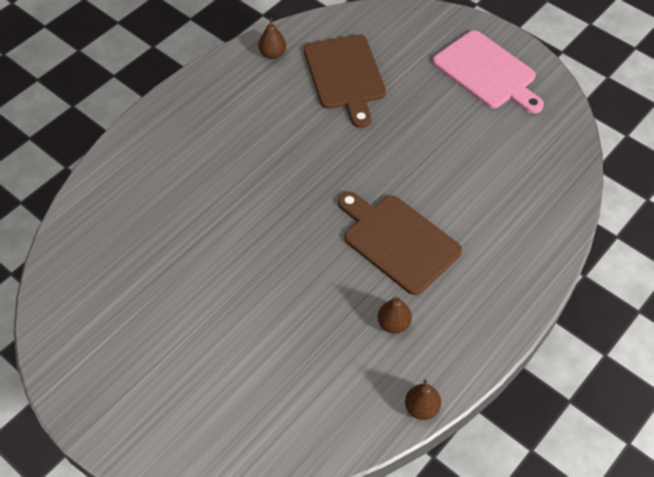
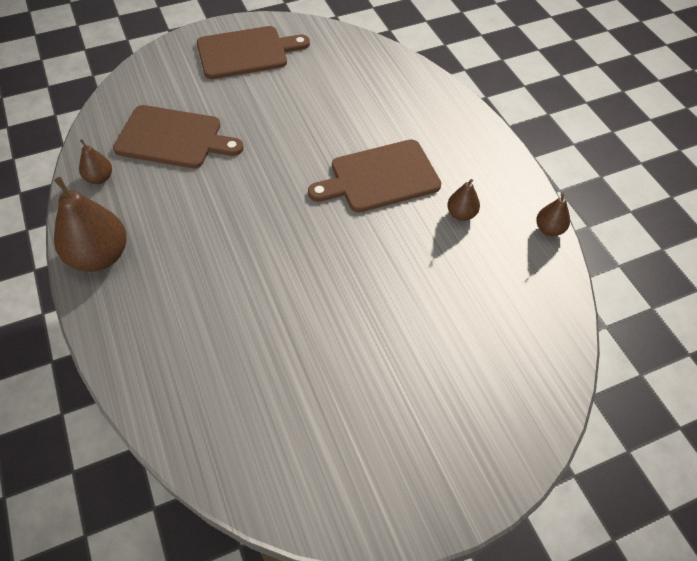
camera: 65 degrees left, 0 degrees up
pink cutting board [432,30,544,114] -> brown cutting board [197,26,310,79]
none -> brown pear [54,177,127,272]

